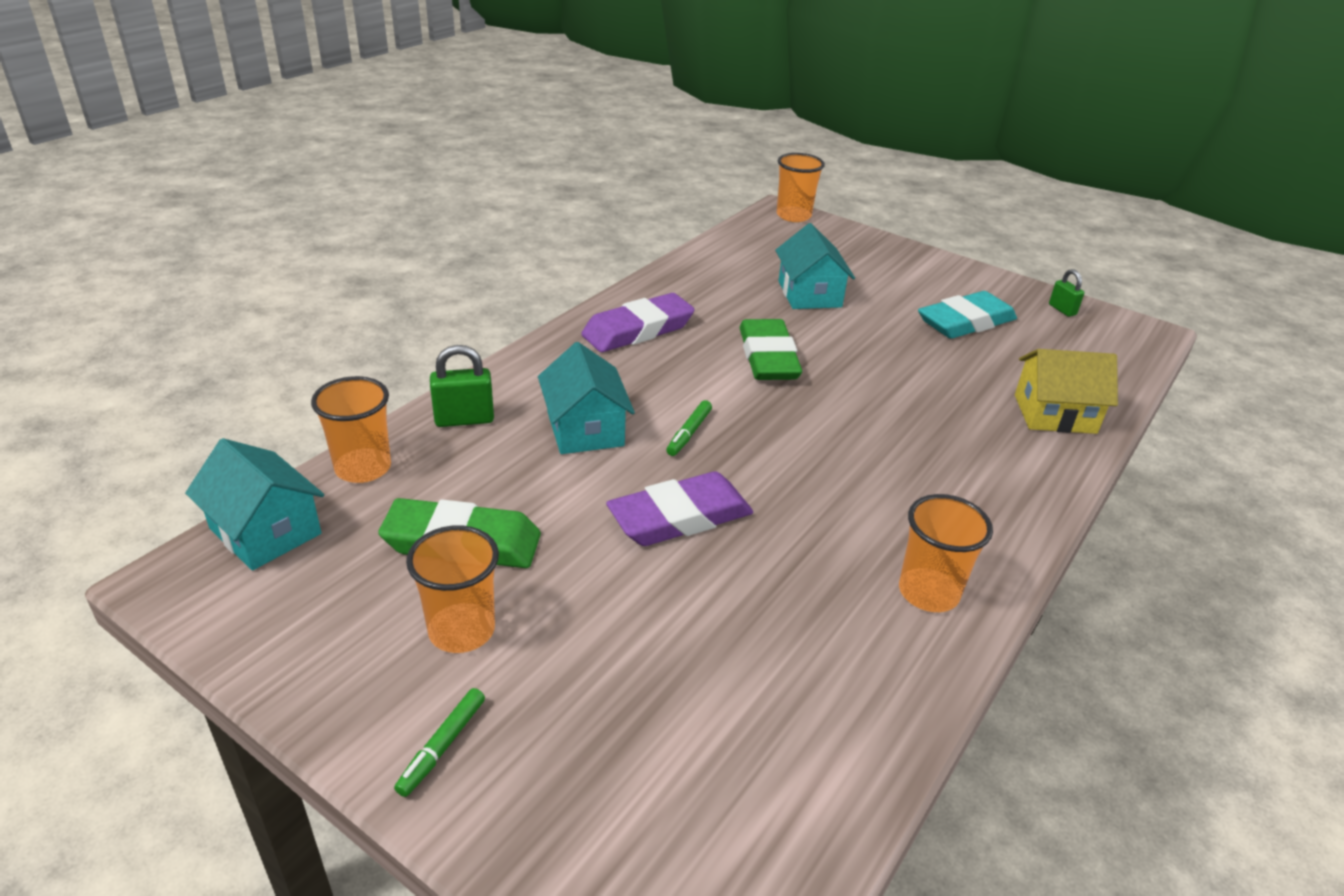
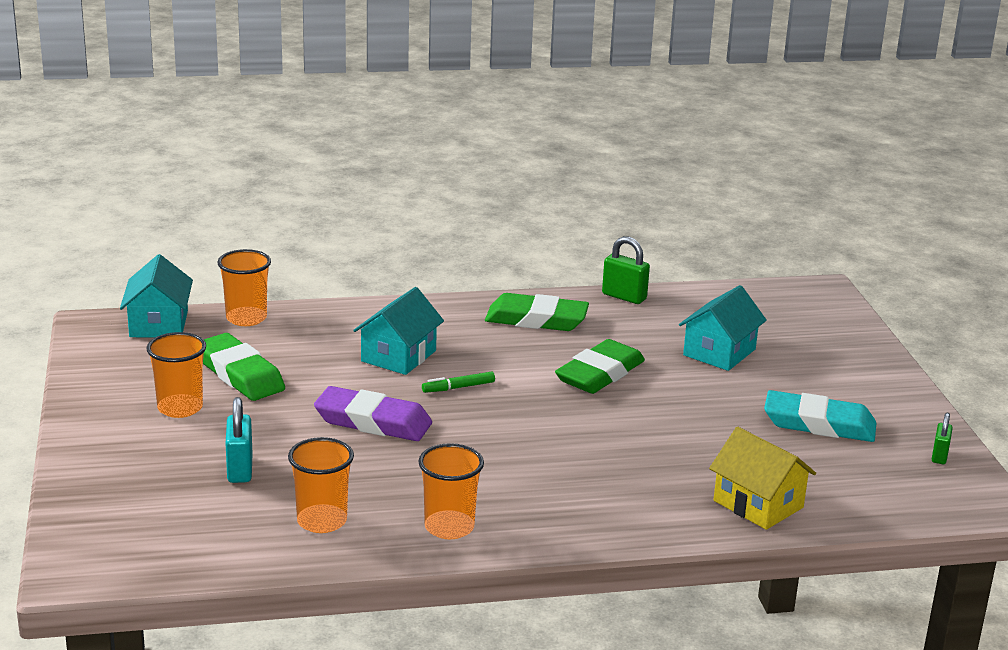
camera: 45 degrees right, 10 degrees down
green marker [394,688,485,797] -> none
green padlock [430,345,494,427] -> green padlock moved to [602,236,650,304]
purple eraser [581,293,695,352] -> green eraser [485,293,589,331]
orange cup [777,153,825,222] -> orange cup moved to [288,437,354,533]
none -> turquoise padlock [226,397,253,483]

